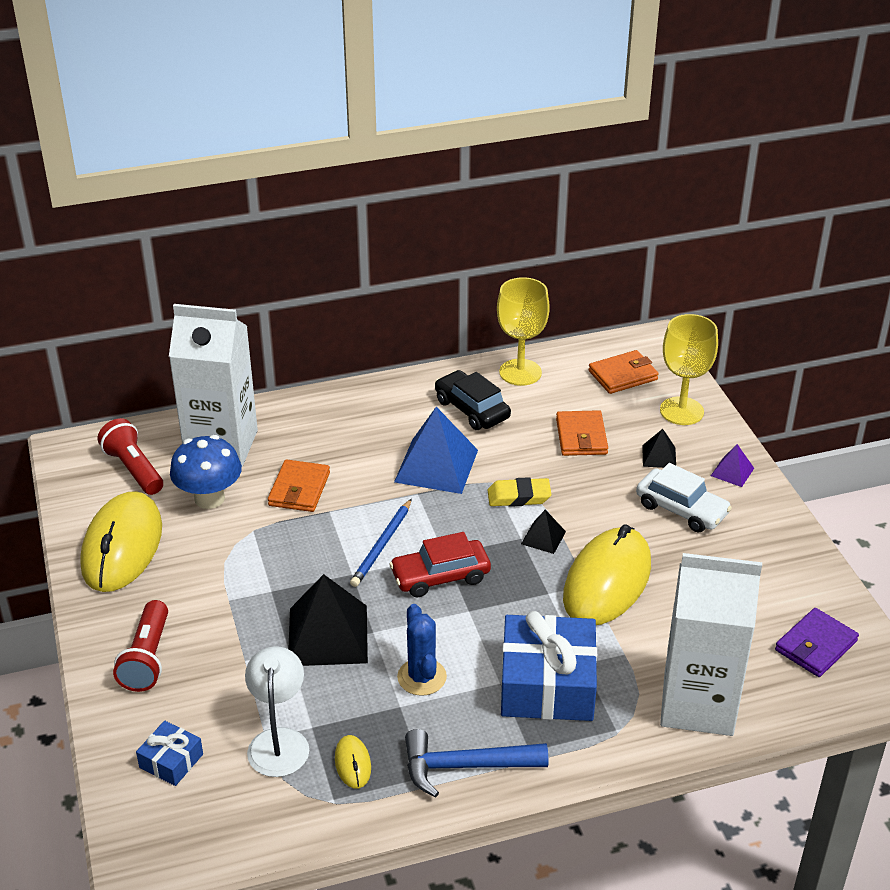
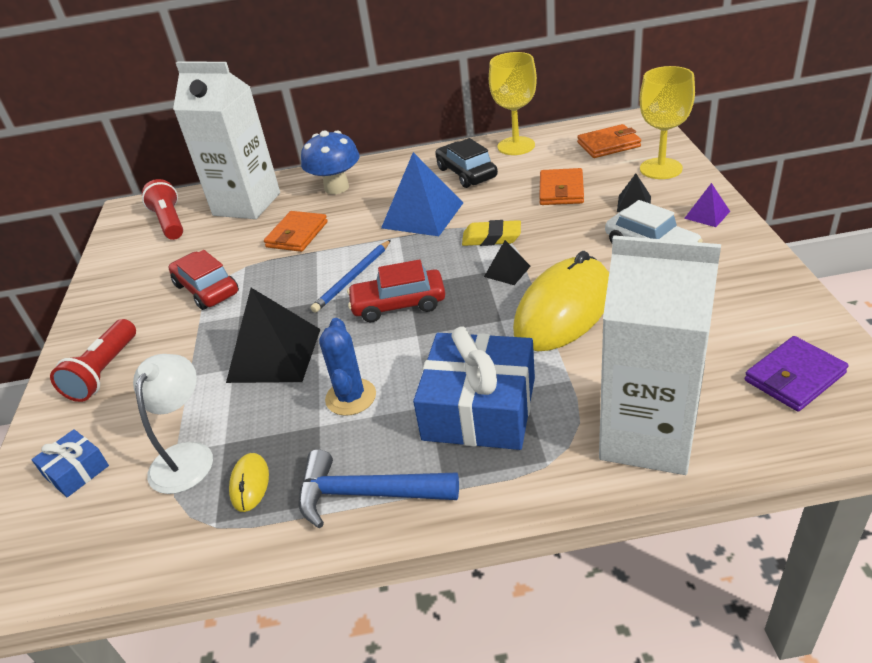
camera: 15 degrees right, 0 degrees up
yellow mouse [80,491,162,592] -> none
blue mushroom [170,435,242,509] -> blue mushroom moved to [301,130,360,194]
none -> red car [168,250,239,310]

